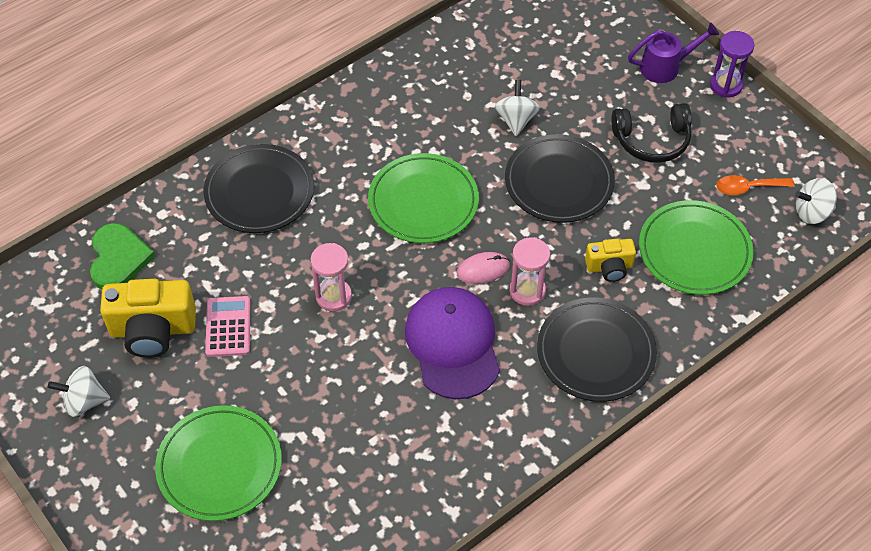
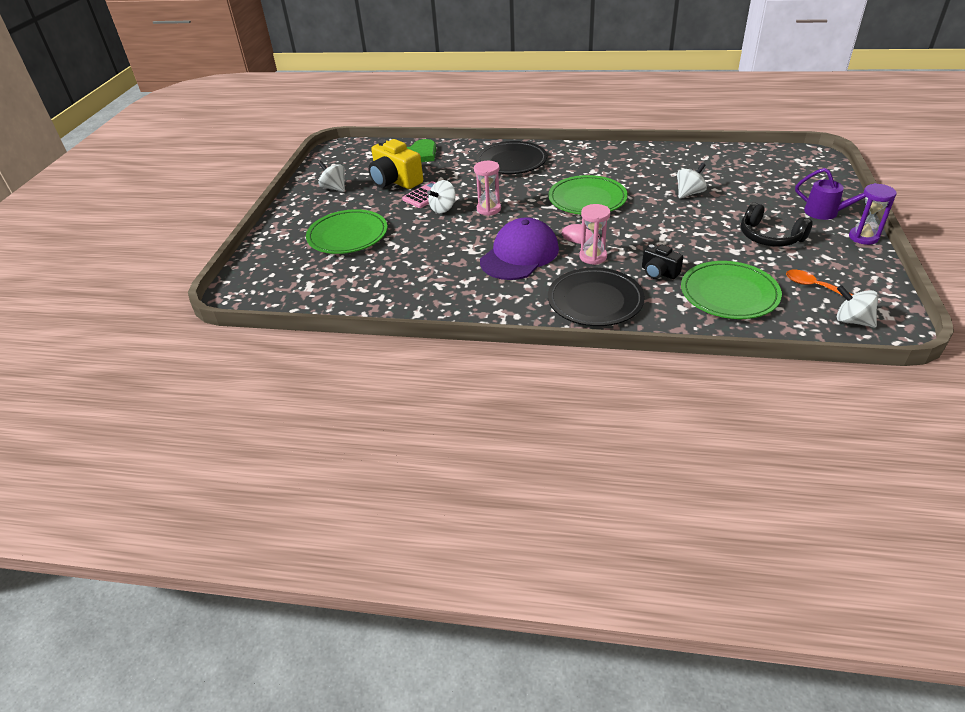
camera: 50 degrees right, 15 degrees down
black plate [505,134,615,223] -> none
yellow camera [585,239,636,282] -> black camera [642,244,683,279]
none -> white spinning top [427,180,456,213]

